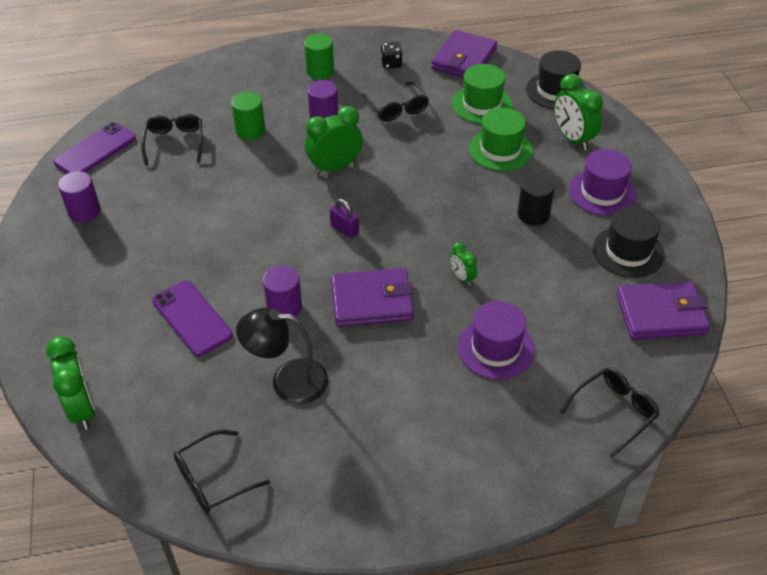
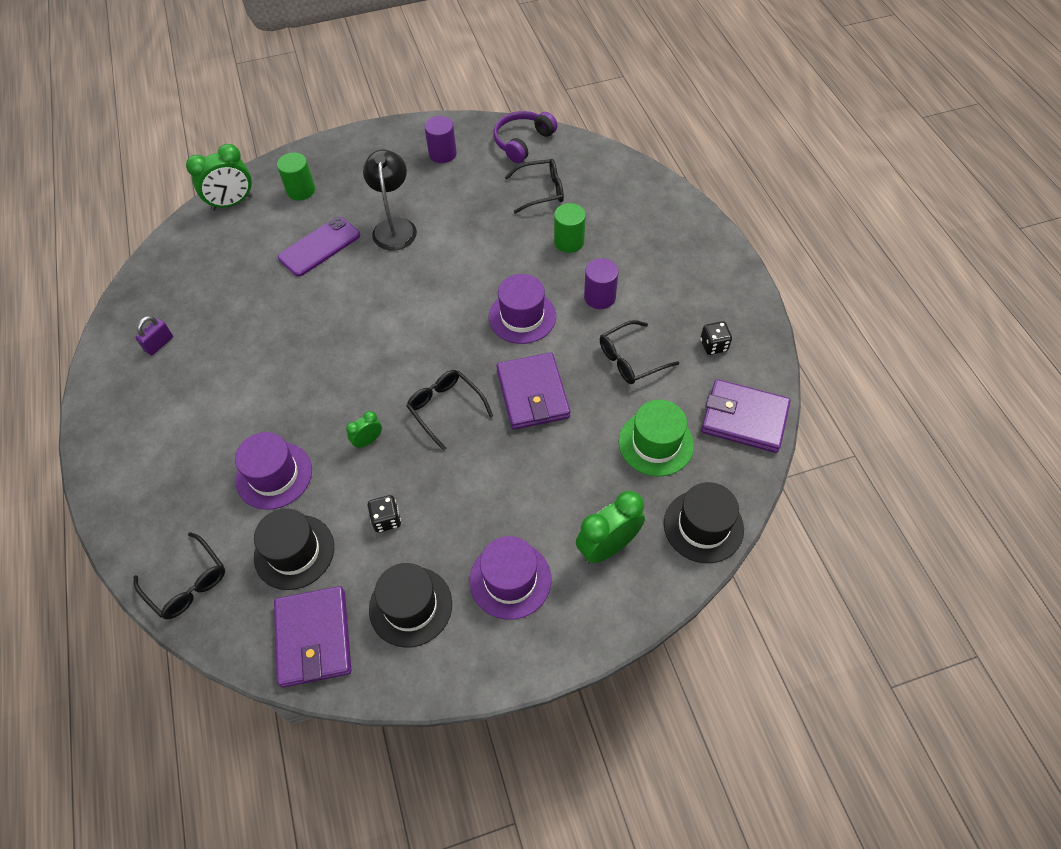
camera: 85 degrees right, 10 degrees up
purple phone [53,122,136,174] -> purple headphones [493,111,557,163]
black glasses [174,430,270,513] -> black glasses moved to [406,370,493,451]
black lamp [236,308,329,404] -> black lamp moved to [363,150,417,251]
purple cylinder [263,265,302,321] -> none
green cylinder [304,34,334,79] -> green cylinder moved to [277,153,315,200]
green clock [305,106,363,175] -> purple hat [489,274,556,344]
purple padlock [330,199,359,239] -> purple padlock moved to [135,316,173,356]
purple wallet [331,268,414,327] -> purple wallet moved to [496,353,570,430]
green hat [469,108,533,171] -> none
black cylinder [517,174,555,225] -> none
none -> black hat [254,508,334,590]
none -> black dice [367,495,401,533]

